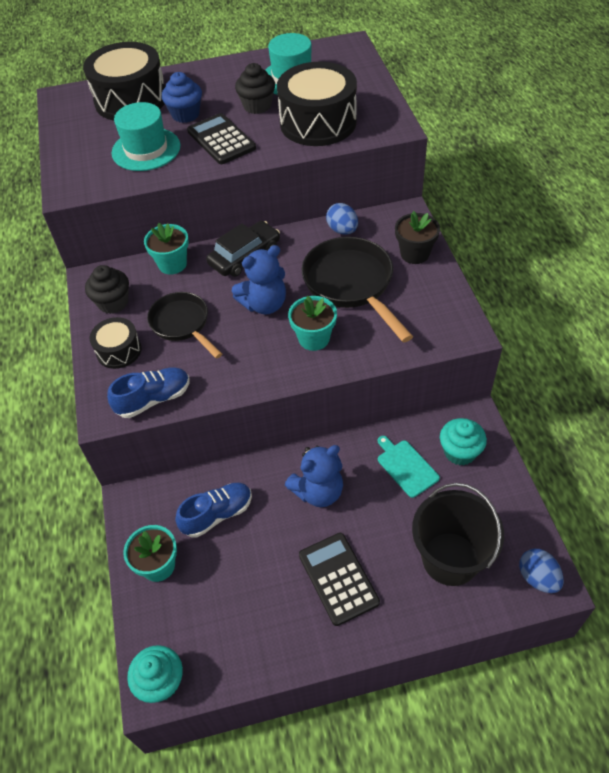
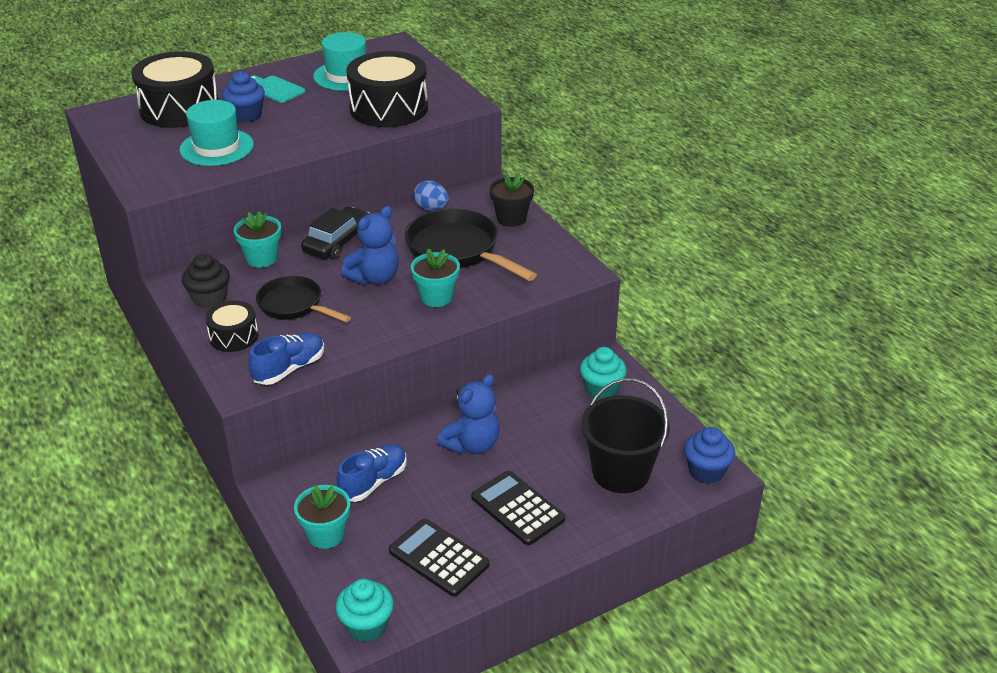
camera: 20 degrees left, 15 degrees down
black calculator [187,113,256,164] -> black calculator moved to [389,519,490,597]
black cupcake [235,63,275,114] -> none
turquoise cutting board [378,436,440,498] -> turquoise cutting board moved to [250,75,305,103]
blue egg [519,549,564,593] -> blue cupcake [684,427,735,483]

